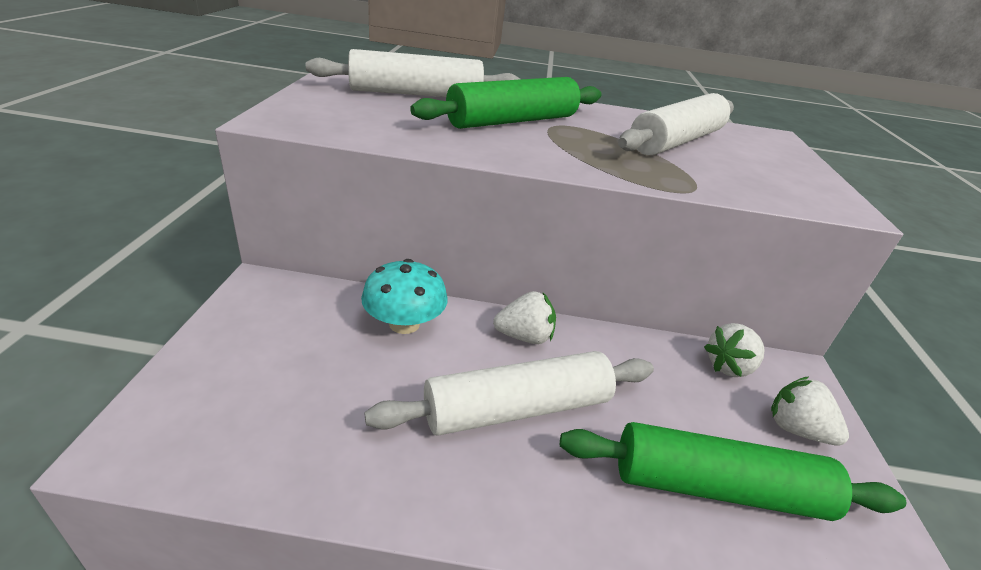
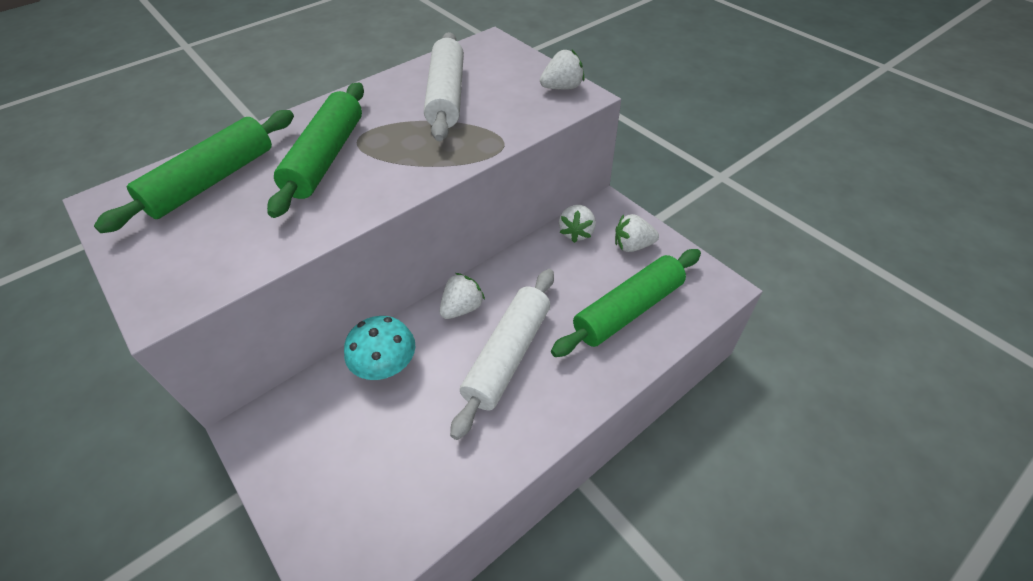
camera: 40 degrees left, 15 degrees up
white rolling pin [306,49,520,97] -> green rolling pin [94,110,294,233]
none -> white strawberry [540,50,585,90]

